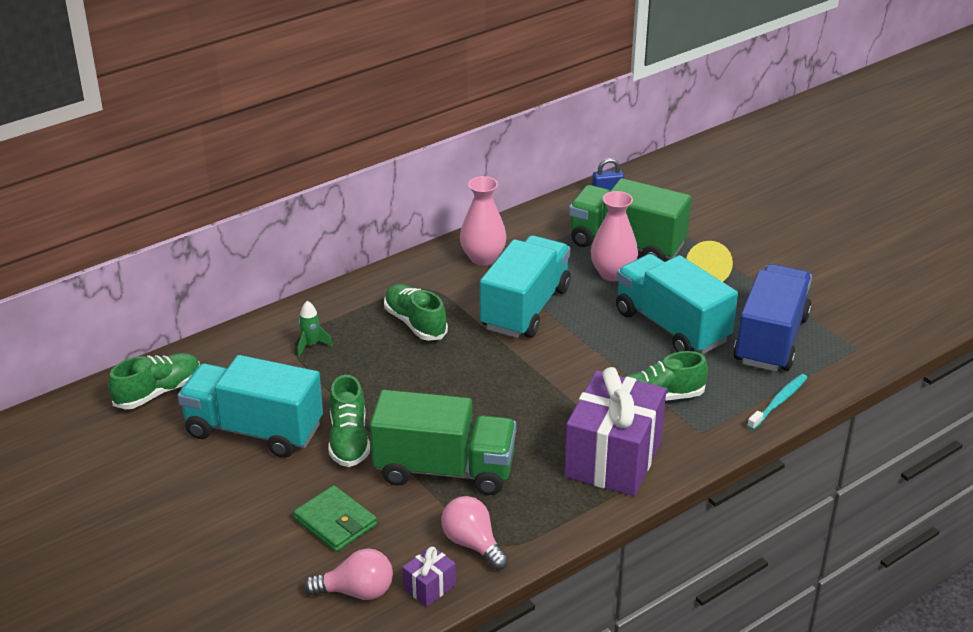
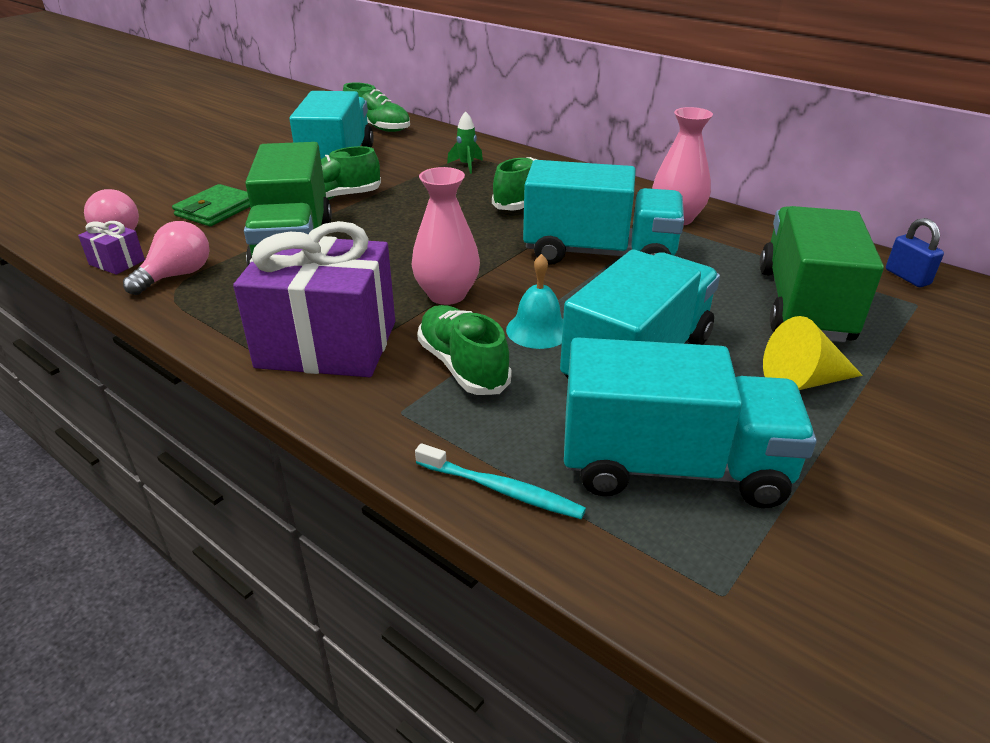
camera: 75 degrees right, 0 degrees up
pink vase [591,191,638,281] -> pink vase moved to [411,167,480,305]
blue truck [733,264,812,372] -> turquoise truck [564,337,816,508]
none -> turquoise bell [506,254,563,349]

